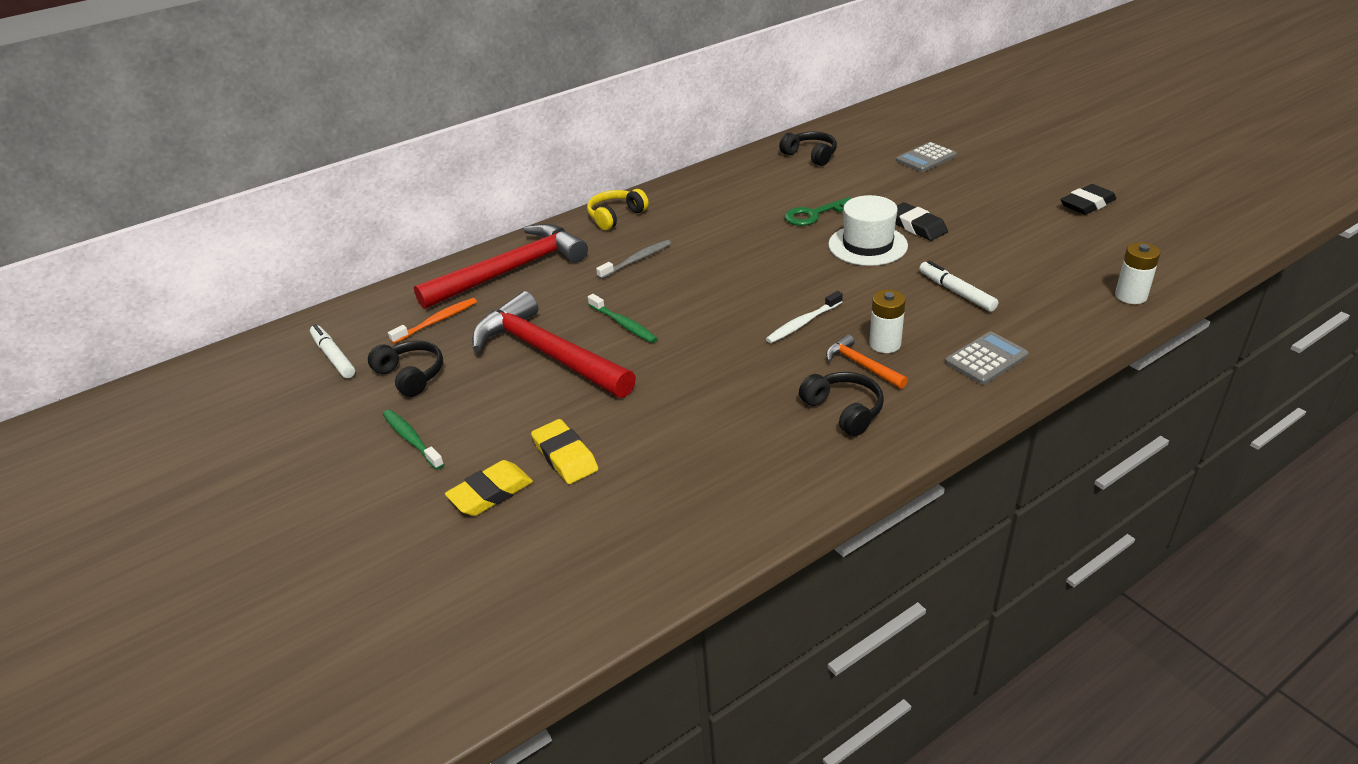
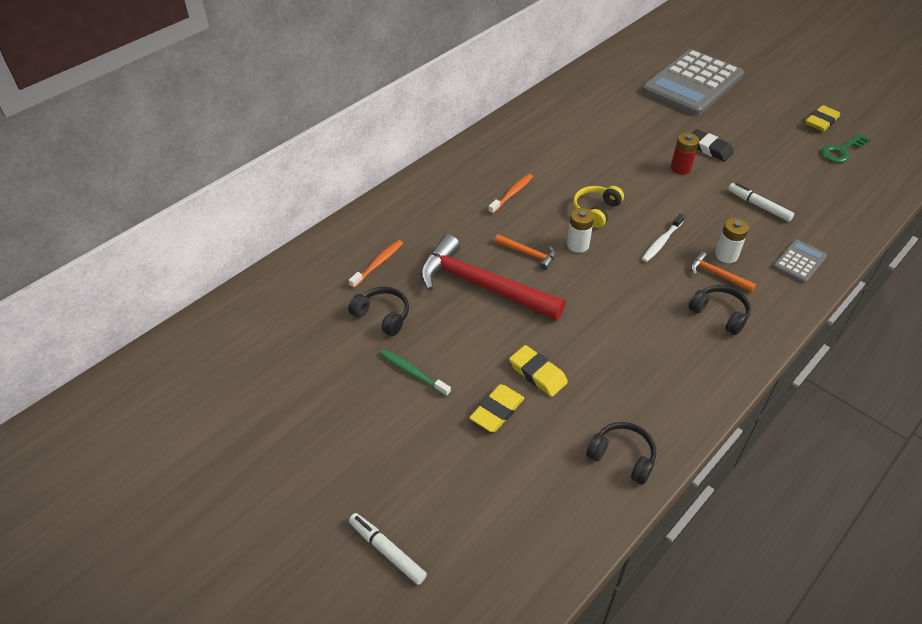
camera: 15 degrees left, 10 degrees up
white marker [310,324,355,378] -> white marker moved to [349,513,427,585]
red hammer [414,224,588,309] -> none
yellow headphones [587,189,649,230] -> yellow headphones moved to [573,186,624,228]
green toothbrush [588,294,658,343] -> orange hammer [494,234,555,270]
grey toothbrush [596,240,671,279] -> orange toothbrush [488,174,533,214]
black headphones [779,132,837,166] -> black headphones moved to [586,422,656,485]
green key [784,197,852,226] -> green key moved to [821,133,870,163]
white hat [828,195,908,266] -> red battery [671,133,699,175]
grey calculator [896,142,957,172] -> grey calculator [642,49,744,116], size x2.34
black eraser [1060,184,1117,215] -> yellow eraser [805,105,840,132]
white battery [1115,242,1160,304] -> white battery moved to [567,208,594,253]

